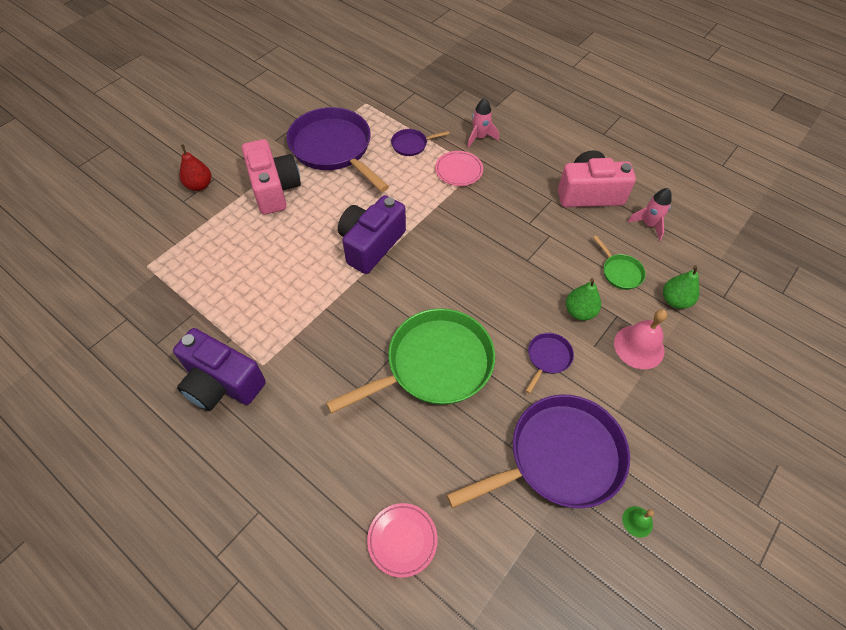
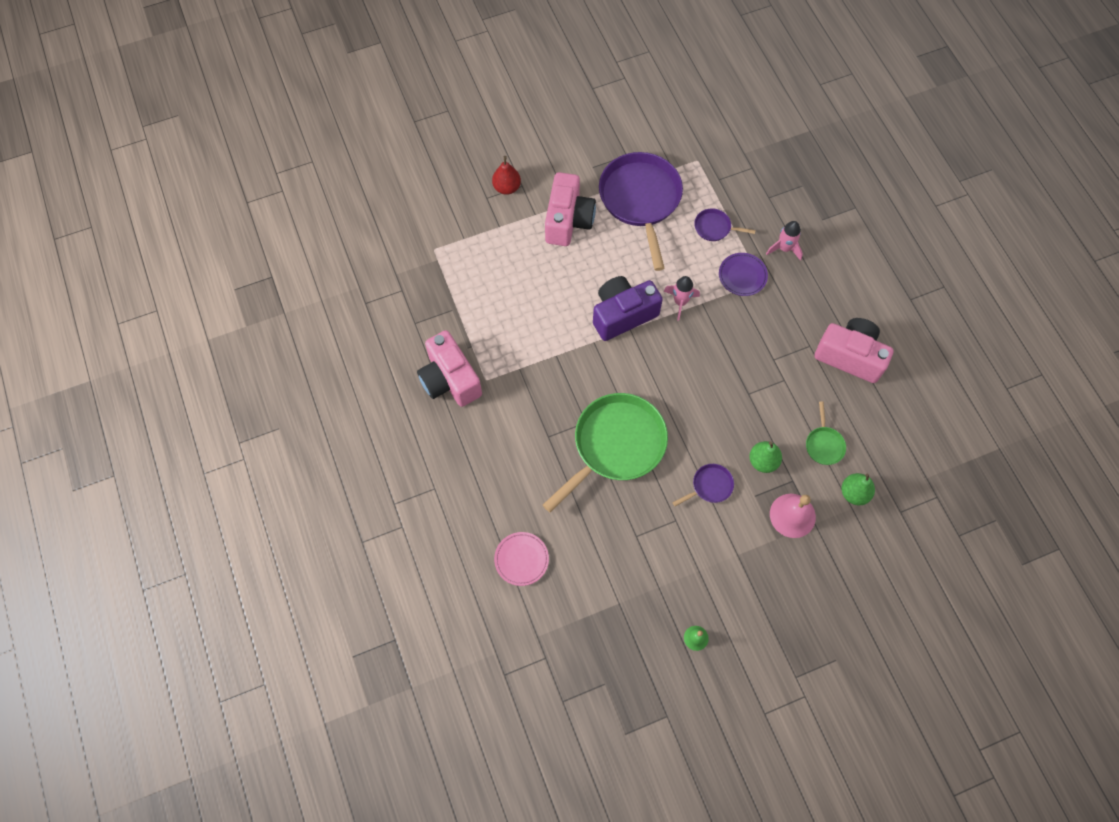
camera: 30 degrees right, 10 degrees up
purple camera [173,328,266,411] -> pink camera [417,330,482,407]
green pan [326,308,495,414] -> green pan turned 45 degrees counterclockwise [543,393,668,513]
pink plate [435,151,483,186] -> purple plate [719,253,768,296]
purple pan [447,395,630,508] -> none
pink rocket [627,188,672,241] -> pink rocket moved to [664,276,700,321]

